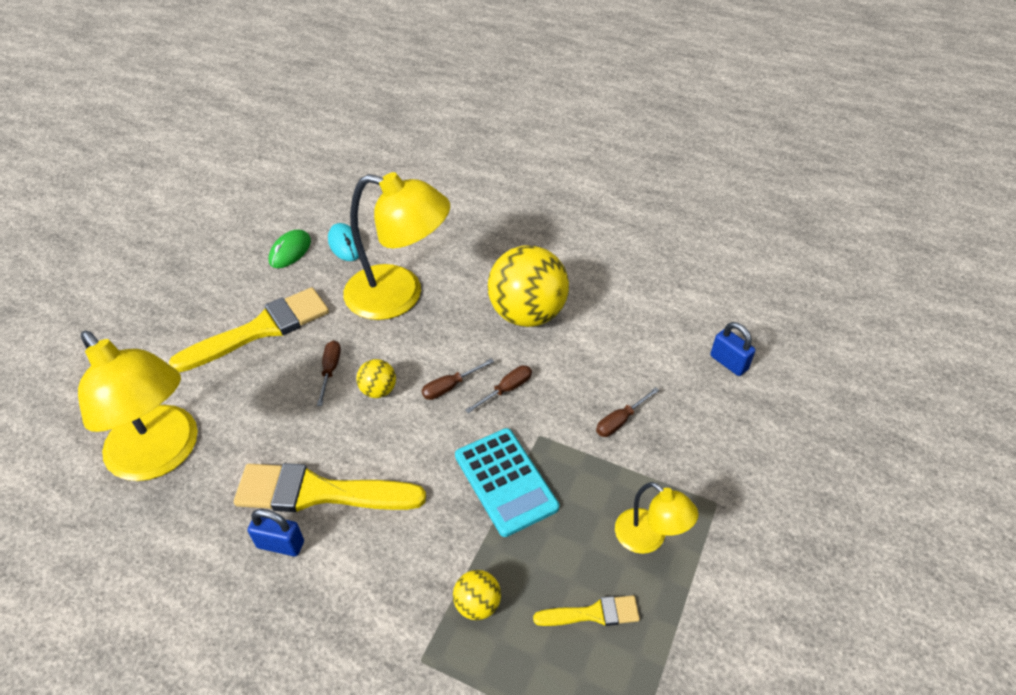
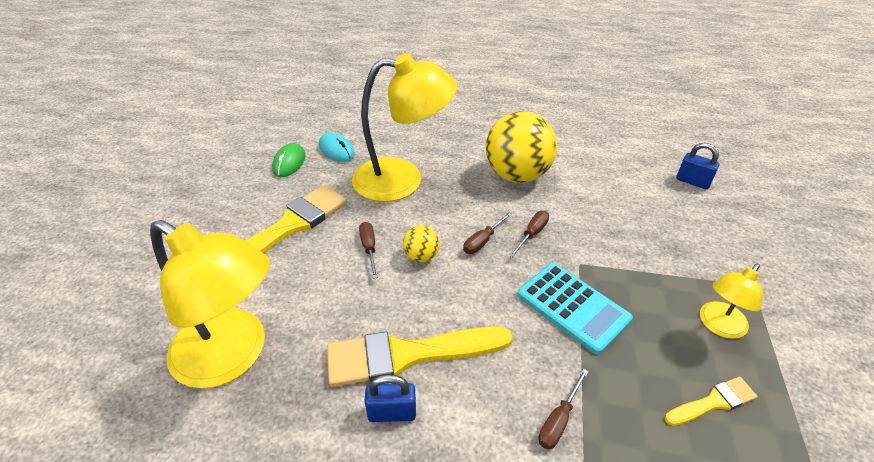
camera: 15 degrees left, 5 degrees down
yellow ball [453,570,501,620] -> none
brown screwdriver [596,387,659,437] -> brown screwdriver moved to [538,369,589,450]
yellow lamp [615,482,698,554] -> yellow lamp turned 105 degrees clockwise [700,264,763,339]

